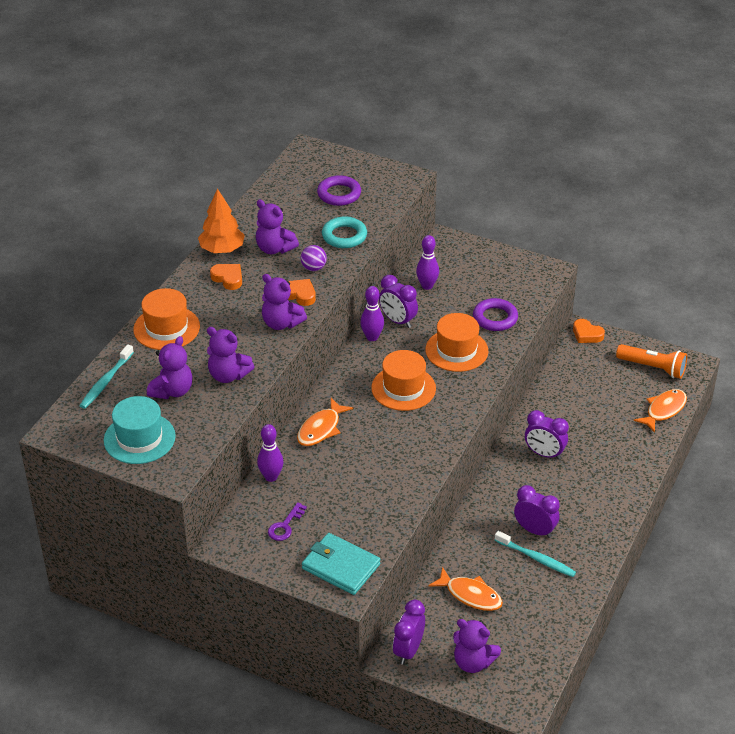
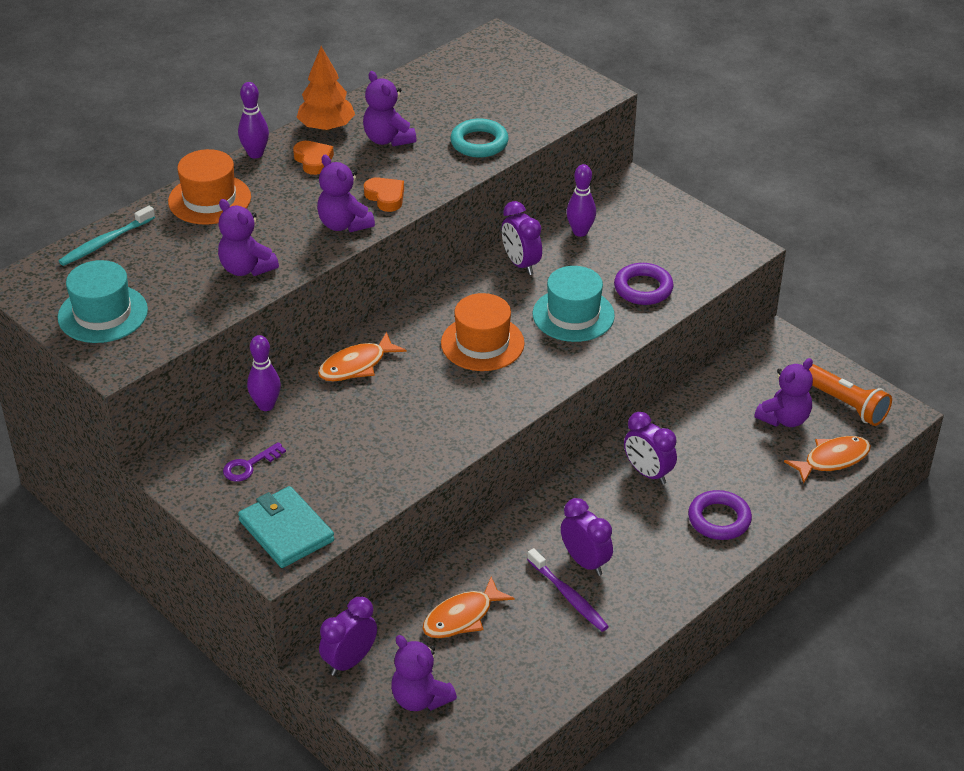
camera: 20 degrees right, 0 degrees up
purple teddy bear [147,336,192,399] -> purple teddy bear moved to [754,358,813,427]
purple ball [301,245,327,271] -> none
purple ring [317,175,361,206] -> purple ring moved to [688,490,752,540]
purple bowling pin [360,286,384,341] -> purple bowling pin moved to [238,82,269,158]
orange hat [425,313,488,372] -> turquoise hat [532,266,615,342]
orange fish [428,567,503,611] -> orange fish turned 90 degrees clockwise [422,576,515,638]
turquoise toothbrush [495,531,576,577] -> purple toothbrush [527,548,609,632]
orange heart [573,319,605,343] -> none

